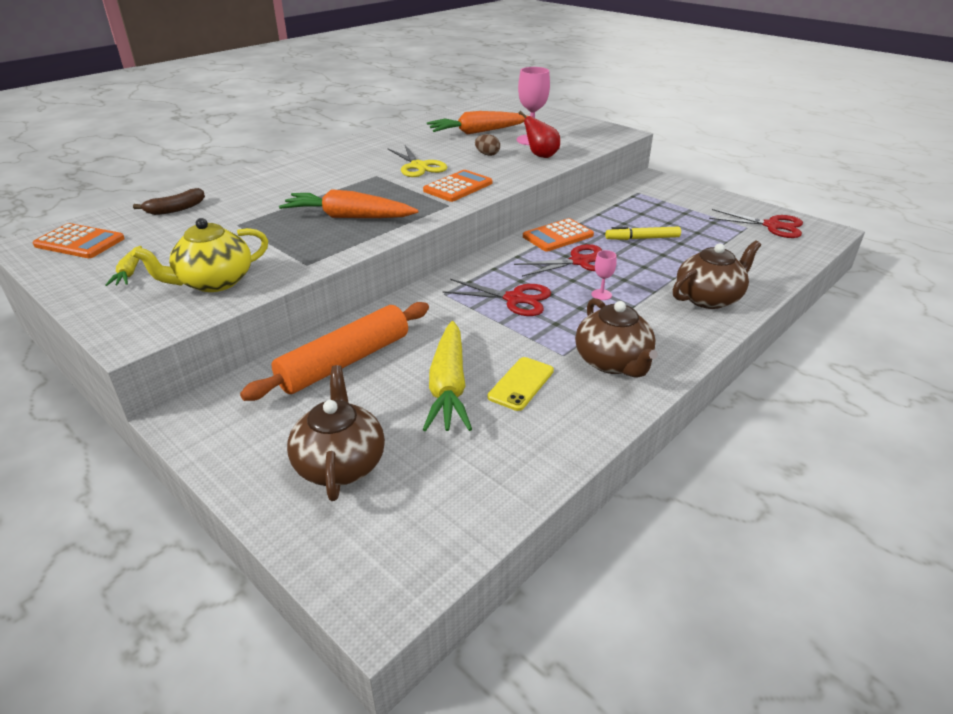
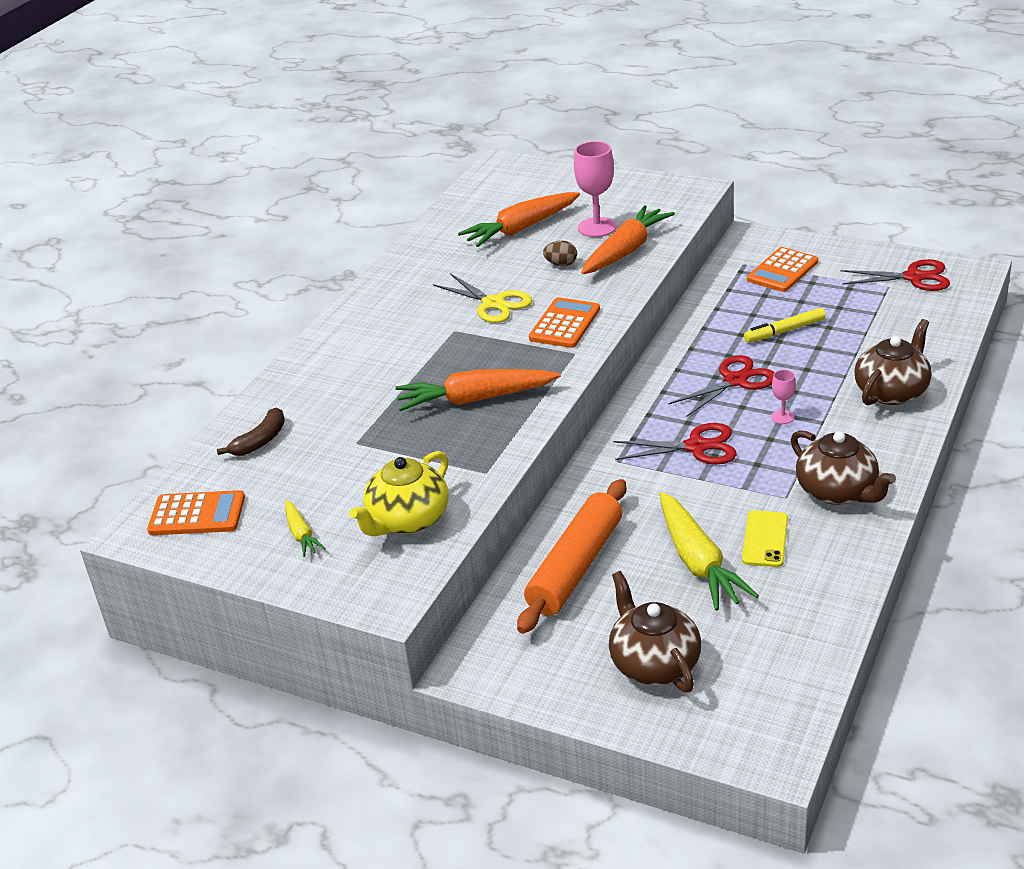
camera: 15 degrees left, 0 degrees up
red pear [519,111,560,158] -> orange carrot [581,205,675,274]
orange calculator [523,218,594,251] -> orange calculator moved to [747,247,818,292]

